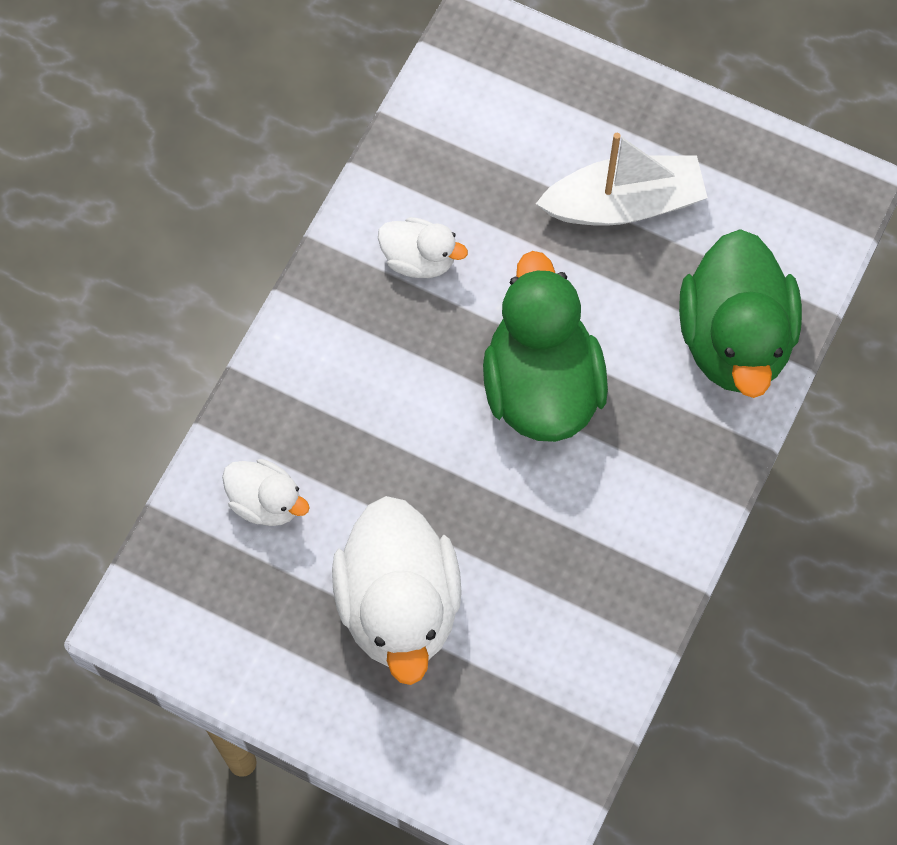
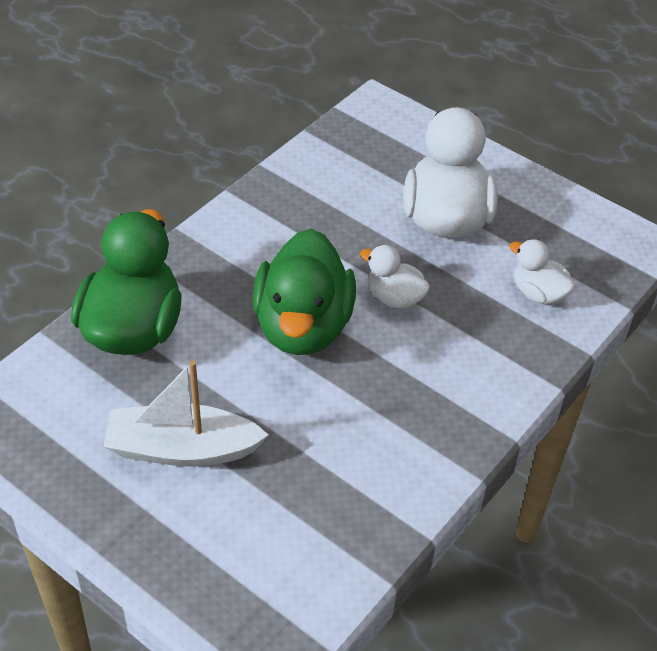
camera: 170 degrees left, 20 degrees down
white duck [378,217,468,278] -> white duck moved to [360,245,430,309]

